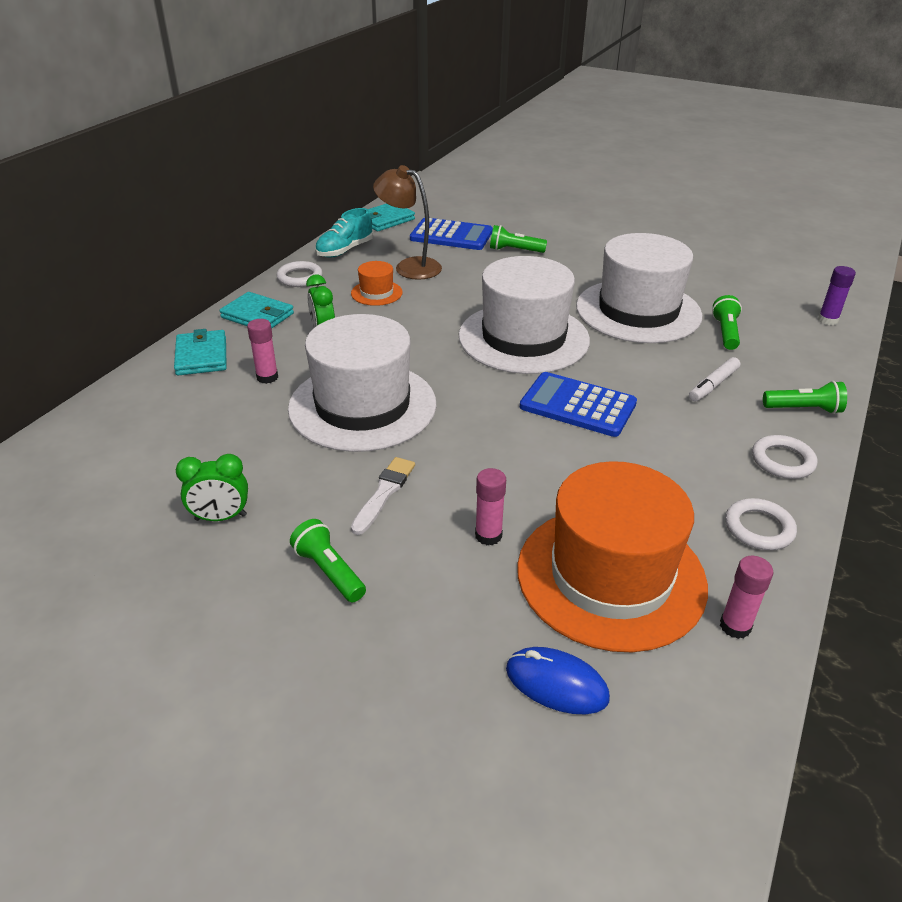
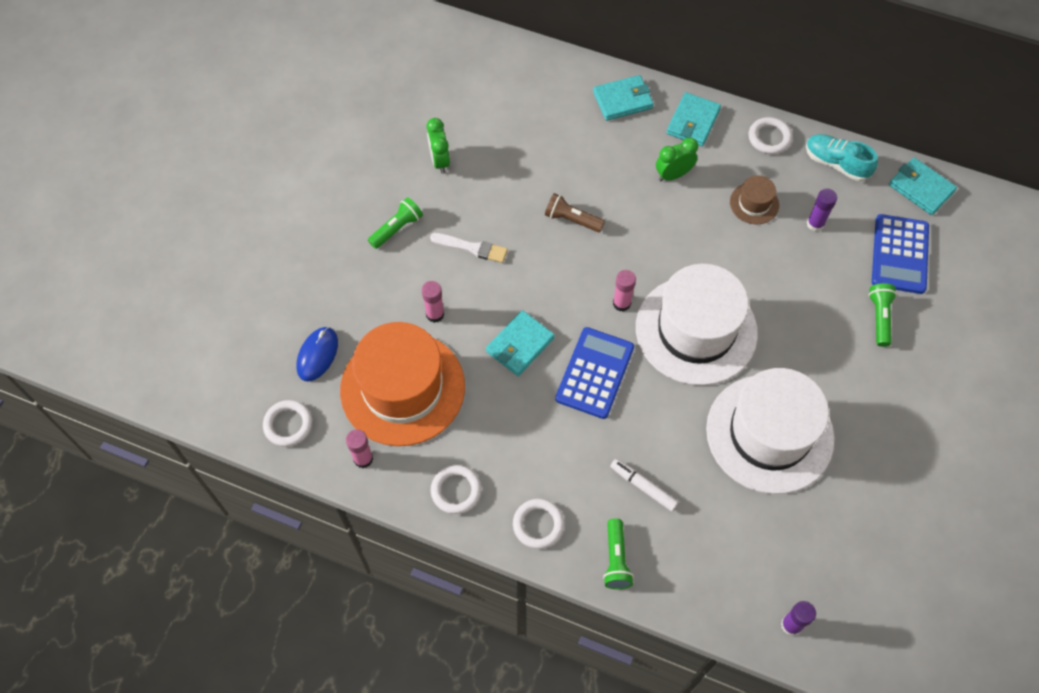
camera: 85 degrees right, 25 degrees up
pink glue stick [247,319,278,384] -> pink glue stick moved to [613,270,636,312]
white hat [288,314,436,452] -> brown flashlight [545,193,605,232]
orange hat [351,261,403,306] -> brown hat [730,176,779,224]
brown lamp [373,165,442,280] -> purple glue stick [807,189,837,232]
green flashlight [712,295,742,350] -> none
none -> white ring [263,400,312,447]
none -> turquoise wallet [486,310,555,376]

